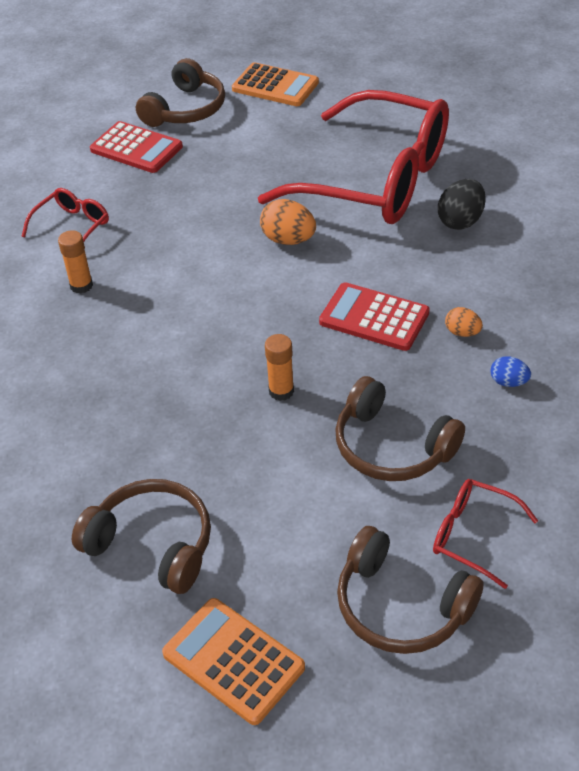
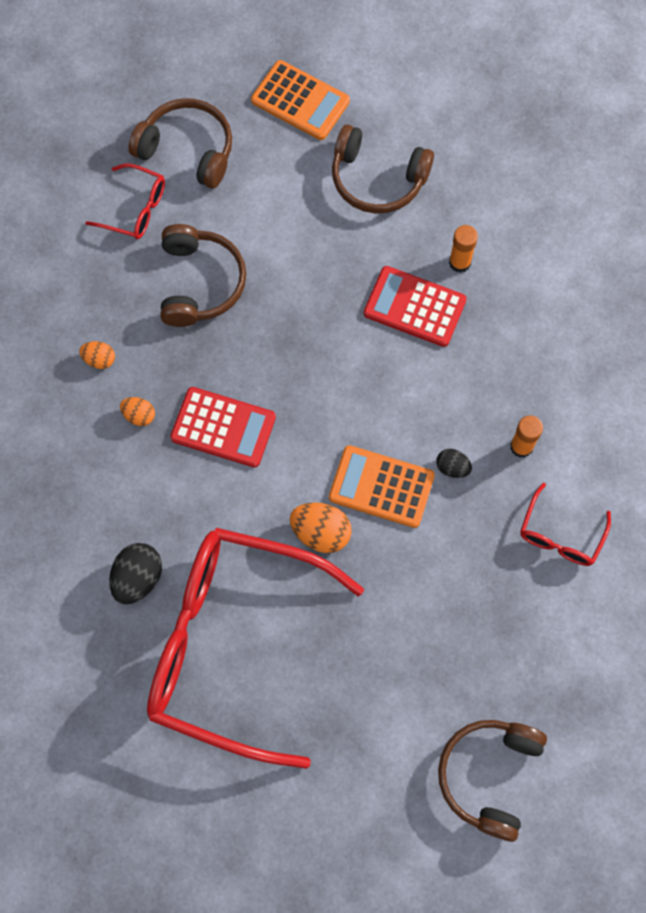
camera: 170 degrees right, 25 degrees up
red calculator [90,121,183,173] -> red calculator moved to [364,266,467,347]
orange calculator [232,62,319,106] -> orange calculator moved to [329,445,435,528]
orange glue stick [265,334,294,401] -> orange glue stick moved to [449,225,478,273]
brown headphones [335,376,465,481] -> brown headphones turned 60 degrees clockwise [160,224,246,327]
blue egg [490,356,531,387] -> orange egg [79,341,115,369]
none -> black egg [436,449,472,478]

